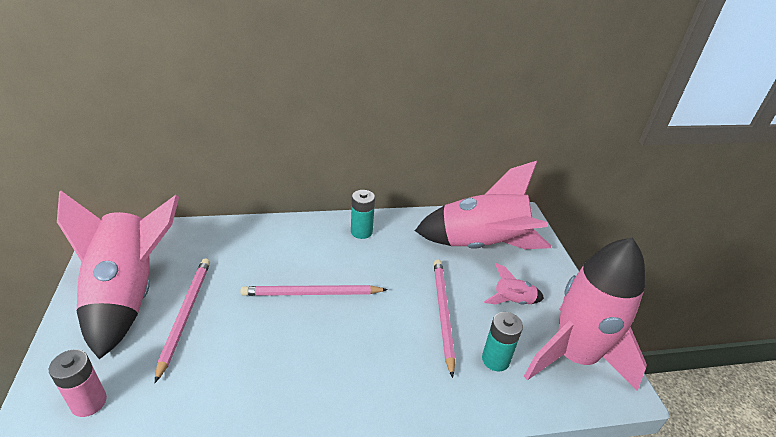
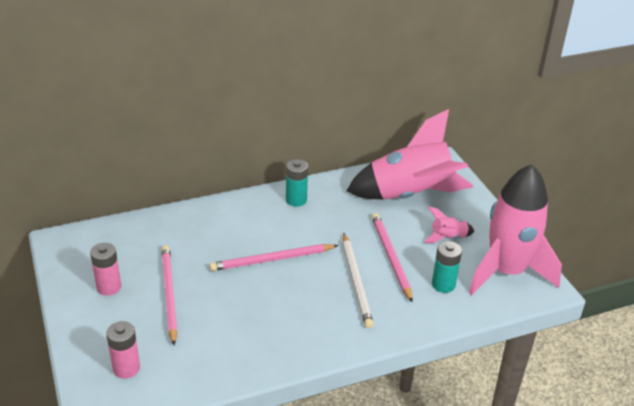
camera: 10 degrees left, 0 degrees up
pink rocket [57,190,179,359] -> pink battery [90,243,121,296]
none -> white pencil [343,233,374,328]

